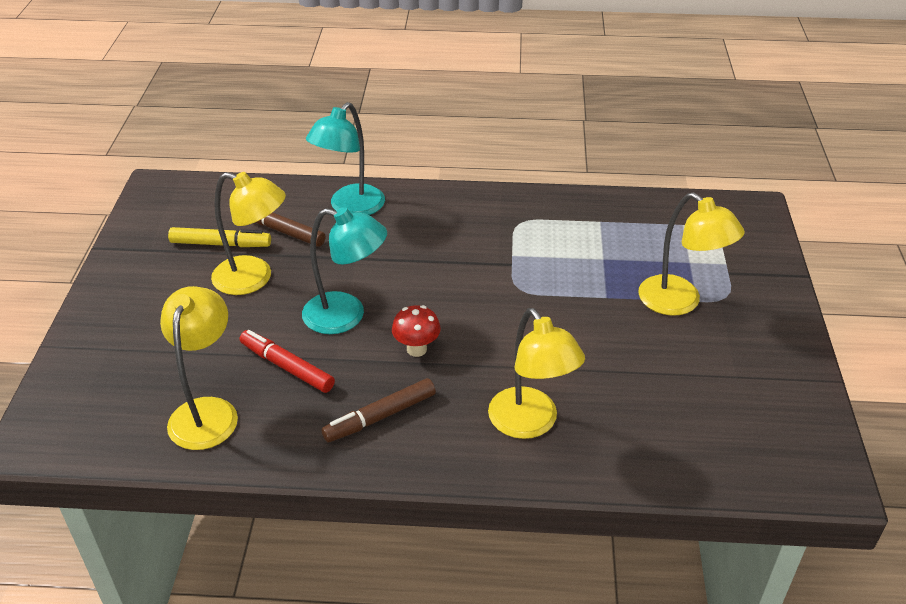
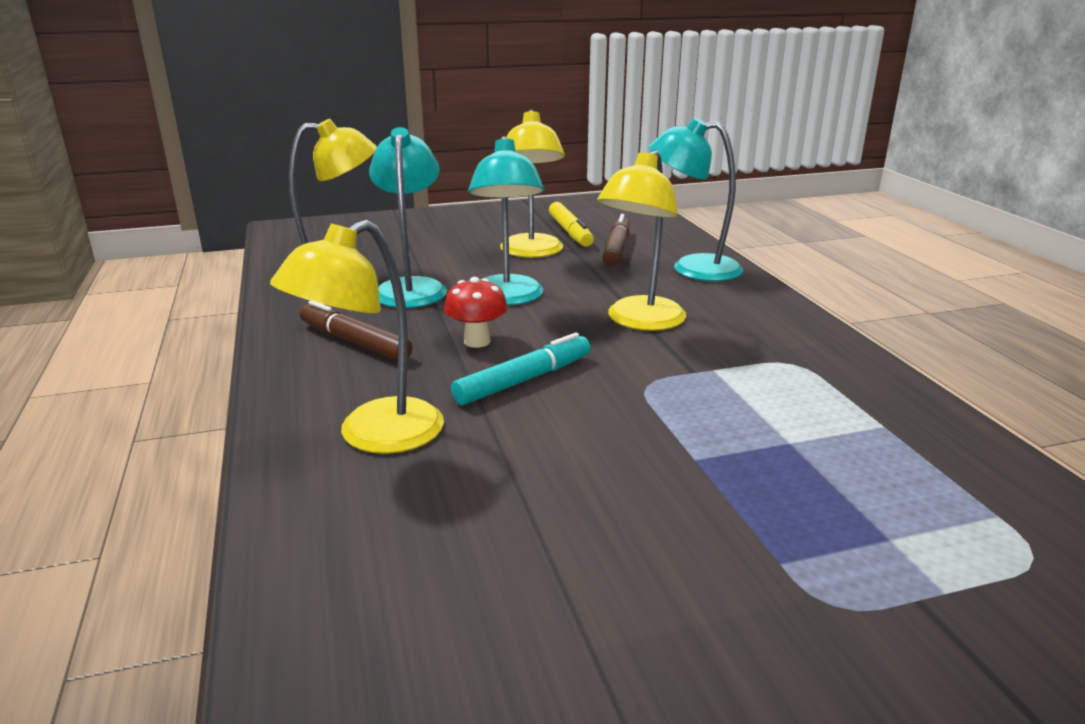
camera: 70 degrees right, 15 degrees down
red marker [240,330,335,393] -> turquoise lamp [369,127,447,308]
yellow lamp [638,192,745,316] -> yellow lamp moved to [597,150,686,331]
none -> turquoise marker [451,333,590,405]

